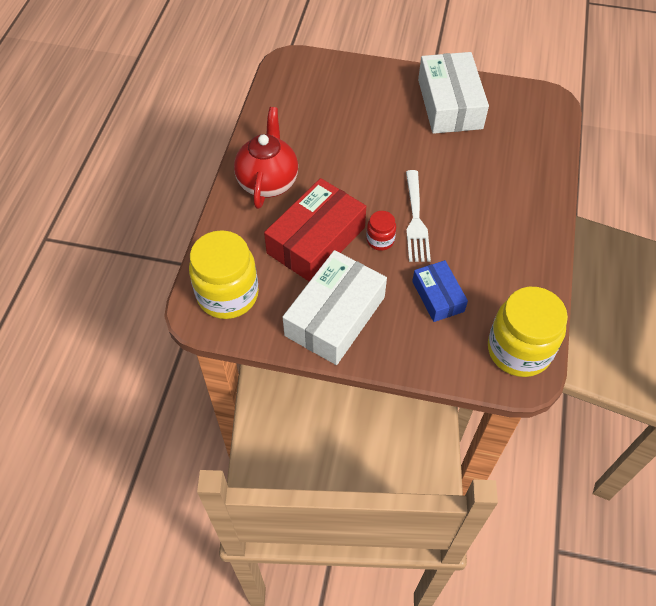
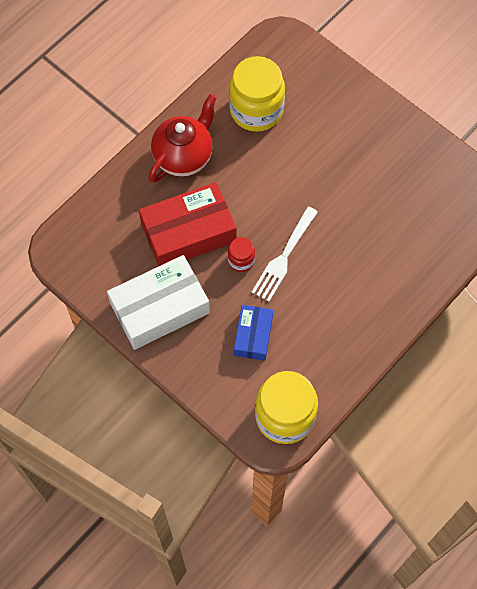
camera: 30 degrees right, 10 degrees up
yellow jar [189,230,259,319] -> yellow jar moved to [229,56,285,132]
white box [418,52,489,134] -> none

